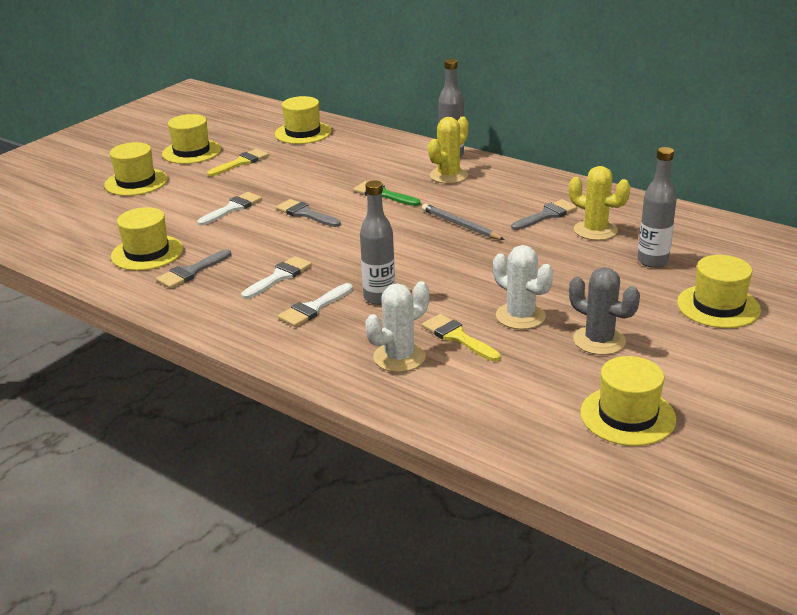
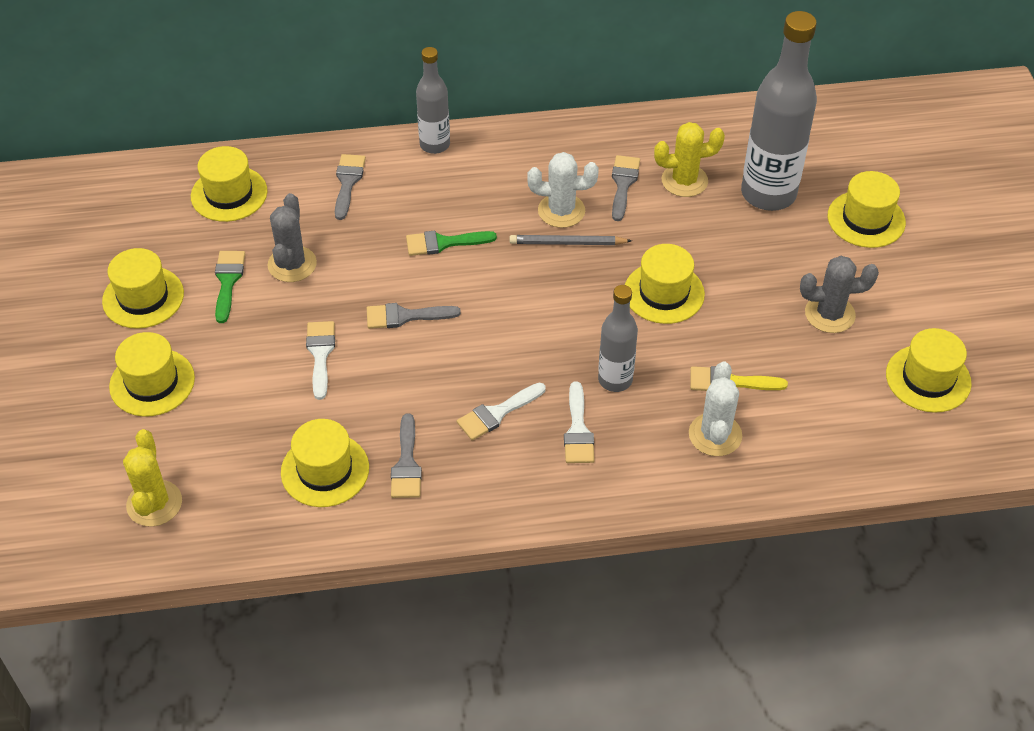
camera: 45 degrees left, 20 degrees up
yellow brush [207,149,269,176] -> green brush [215,251,245,323]
white brush [241,256,312,299] -> white brush turned 120 degrees counterclockwise [457,383,546,440]
yellow cactus [428,117,469,184] -> yellow cactus moved to [123,429,182,527]
white cactus [493,245,554,329] -> white cactus moved to [527,152,599,228]
grey bottle [638,147,677,268] -> grey bottle [741,11,817,211], size x1.78
none -> grey cactus [268,193,317,282]
none -> grey brush [335,154,366,220]
none -> yellow hat [625,244,705,324]

